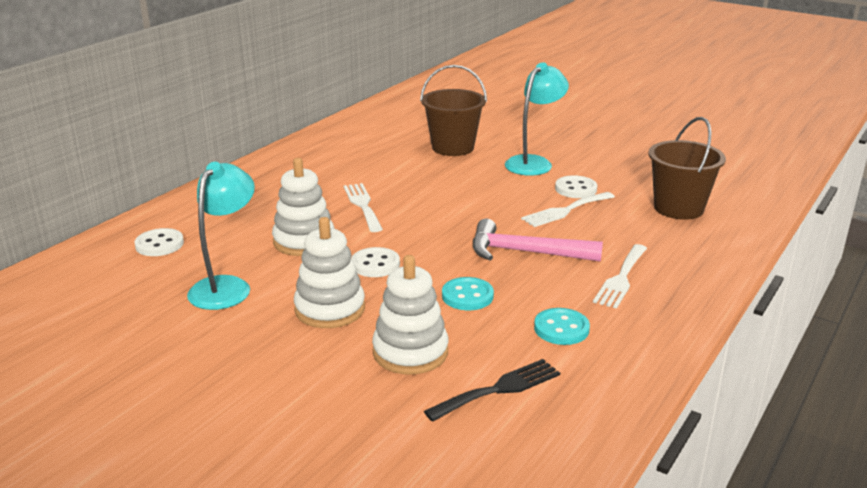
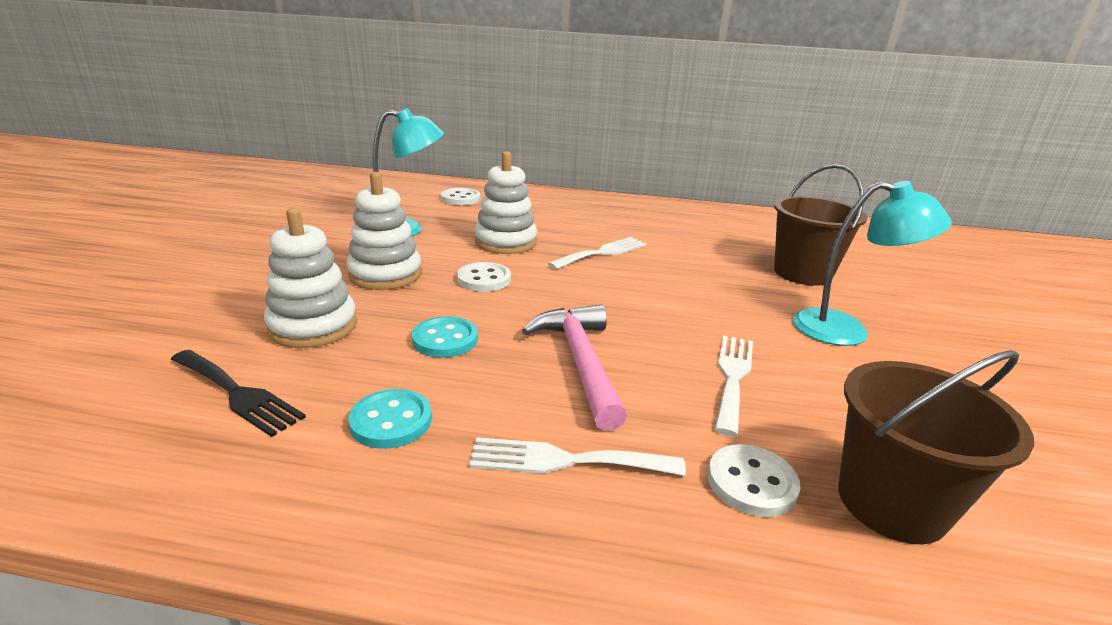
camera: 65 degrees right, 0 degrees up
white fork [521,192,615,227] -> white fork turned 75 degrees clockwise [715,335,753,436]
white button [555,175,597,198] -> white button moved to [707,444,800,517]

